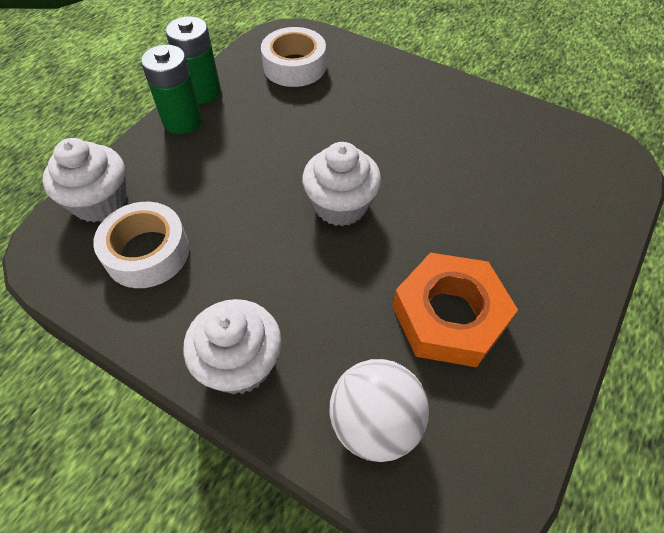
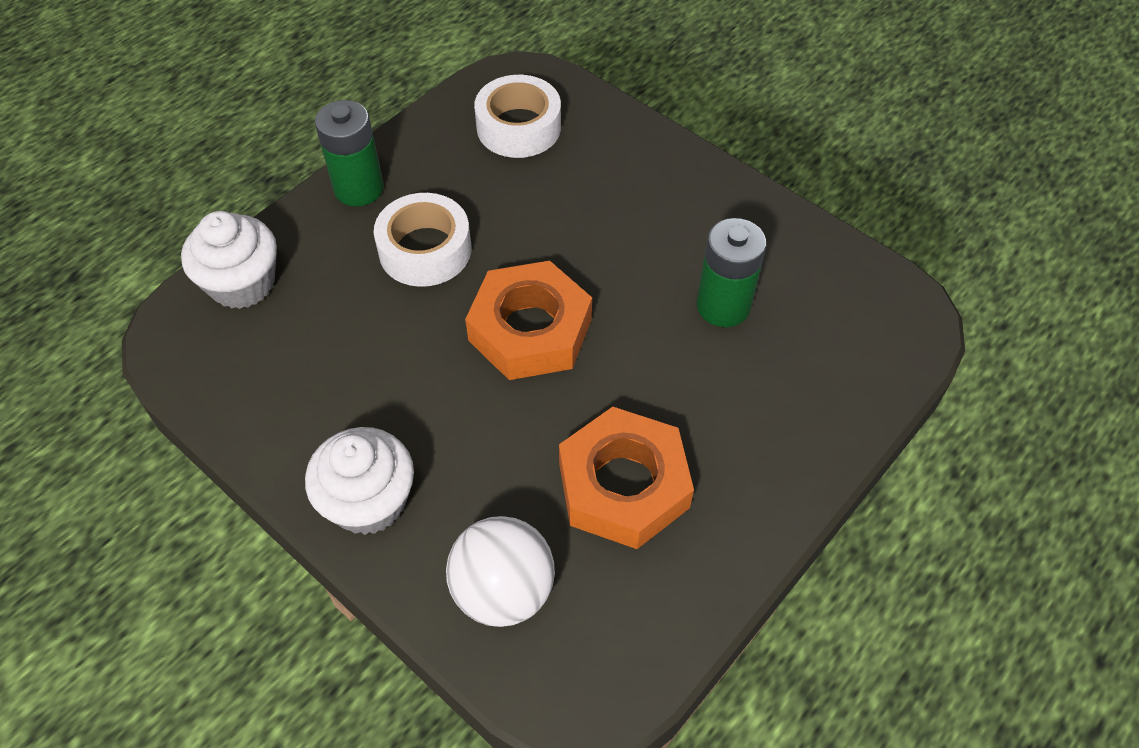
camera: 10 degrees right, 0 degrees up
white tape [93,202,189,288] -> white tape moved to [374,193,471,287]
green battery [165,16,221,104] -> green battery moved to [696,218,767,327]
white cupcake [302,142,381,226] -> orange nut [465,261,592,380]

